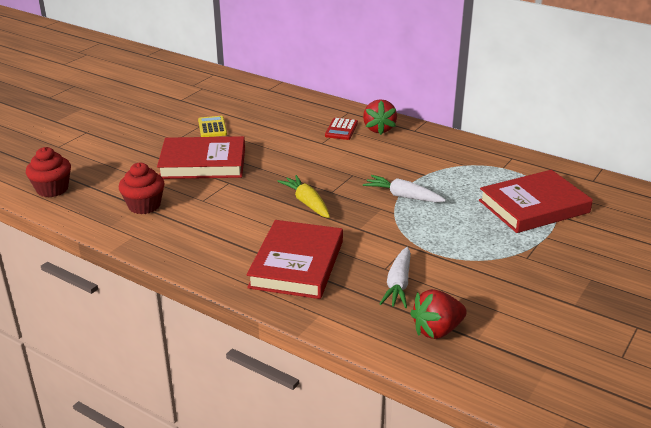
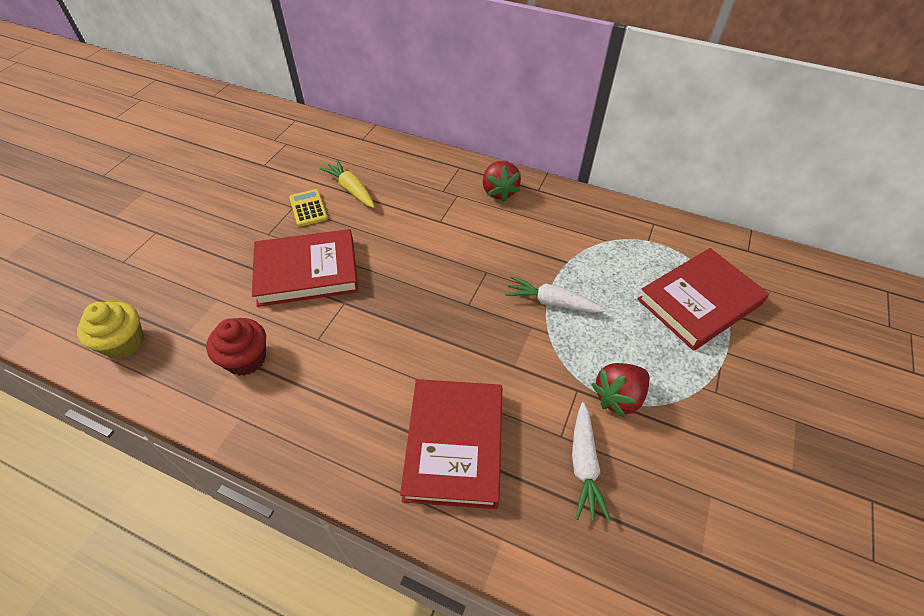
camera: 10 degrees left, 20 degrees up
red cupcake [26,147,71,197] -> yellow cupcake [77,302,144,359]
yellow carrot [277,175,330,218] -> yellow carrot moved to [319,160,375,208]
red calculator [325,118,358,140] -> none
red strawberry [410,289,467,339] -> red strawberry moved to [592,363,650,418]

